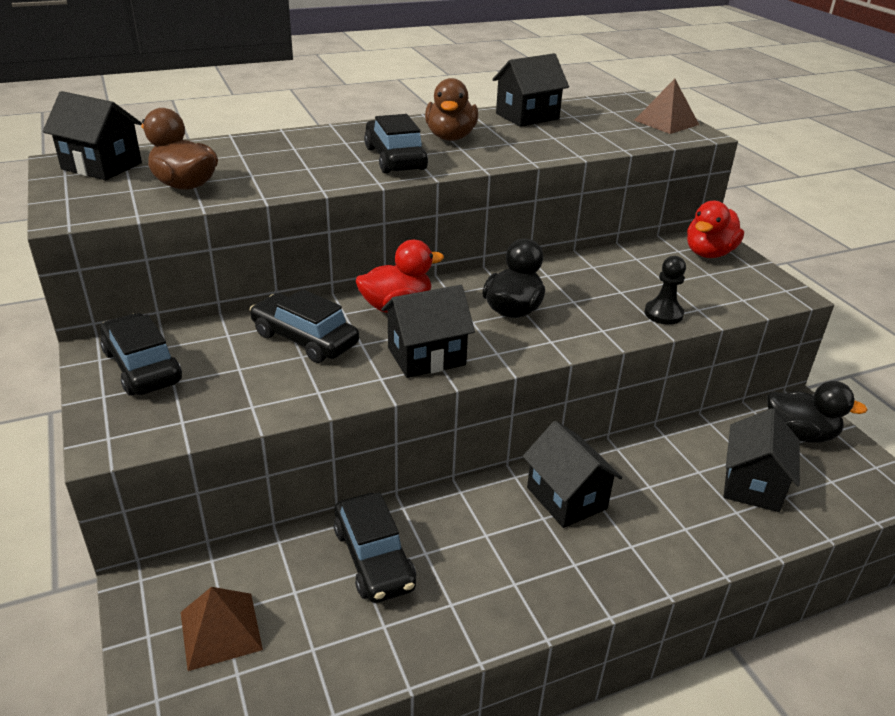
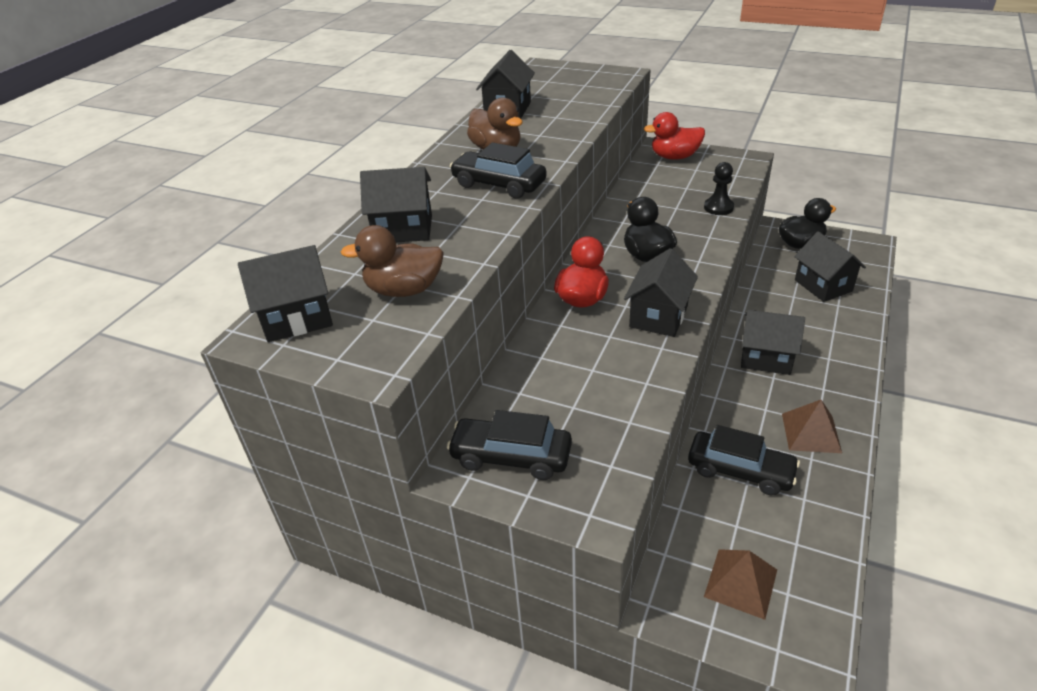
camera: 40 degrees left, 5 degrees up
black car [250,289,359,363] -> none
brown pyramid [634,79,699,134] -> brown pyramid moved to [782,400,842,453]
red duck [687,201,744,258] -> red duck turned 90 degrees clockwise [643,112,705,160]
none -> black house [360,167,432,242]

